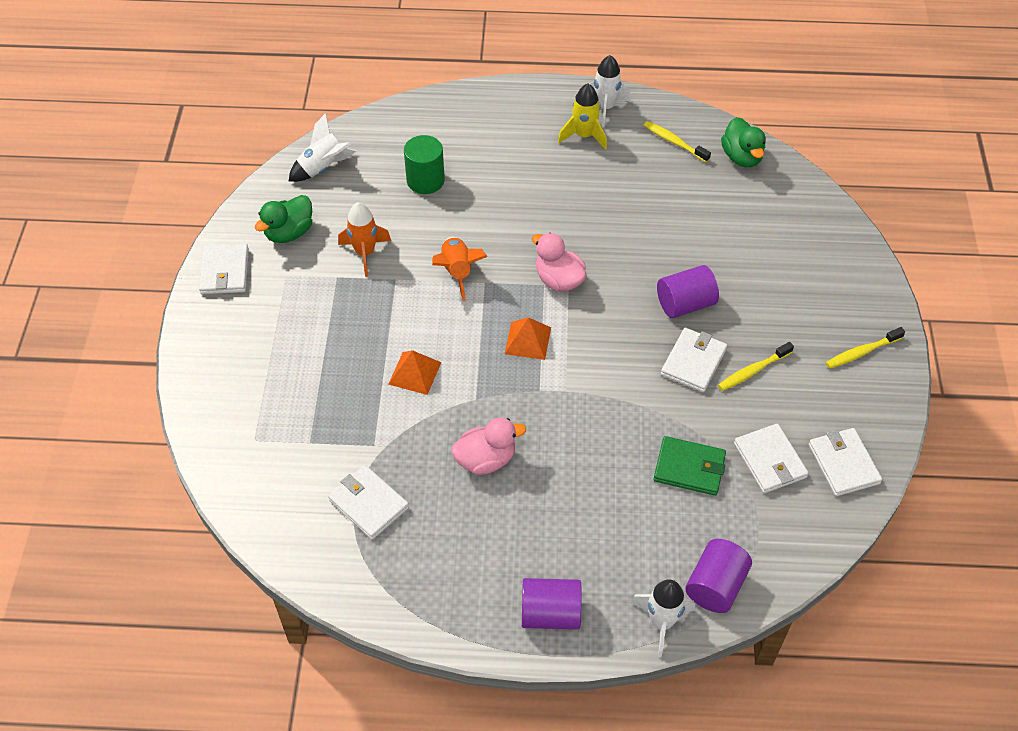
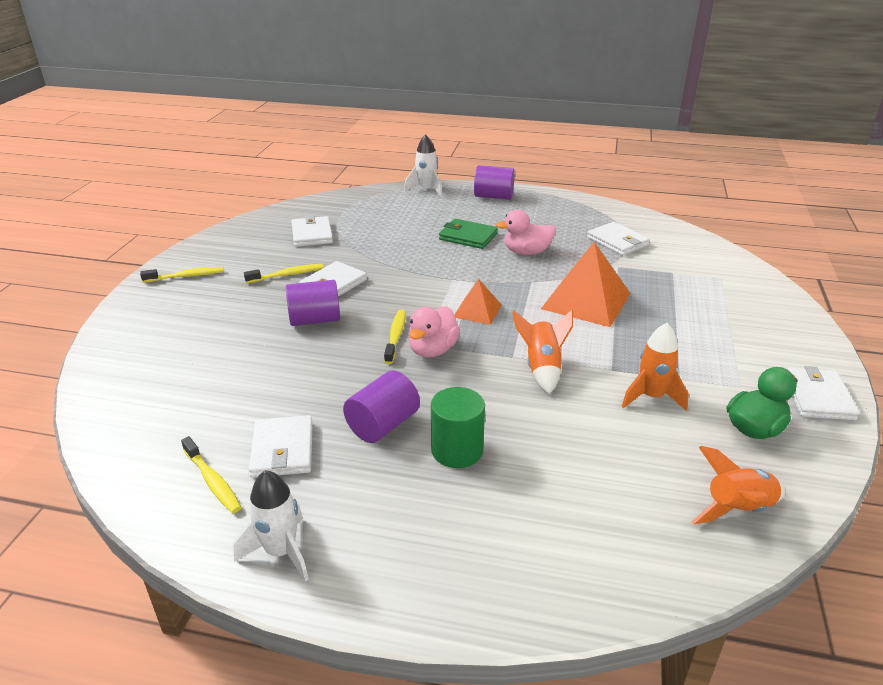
camera: 170 degrees left, 20 degrees down
white rocket [289,113,357,182] -> orange rocket [691,446,785,524]
orange pyramid [388,350,441,395] -> orange pyramid [541,242,630,327], size x1.83
green cylinder [404,135,445,194] -> green cylinder moved to [431,387,485,468]
pink duck [532,233,586,291] -> pink duck turned 60 degrees clockwise [409,306,460,358]
yellow rocket [558,84,607,150] -> none
green wallet [654,436,726,496] -> green wallet moved to [439,219,498,249]
purple cylinder [685,539,752,613] -> purple cylinder moved to [343,371,420,443]
green duck [721,117,766,167] -> none
white wallet [809,428,883,496] -> white wallet moved to [249,415,313,478]
none -> yellow toothbrush [384,310,406,364]

